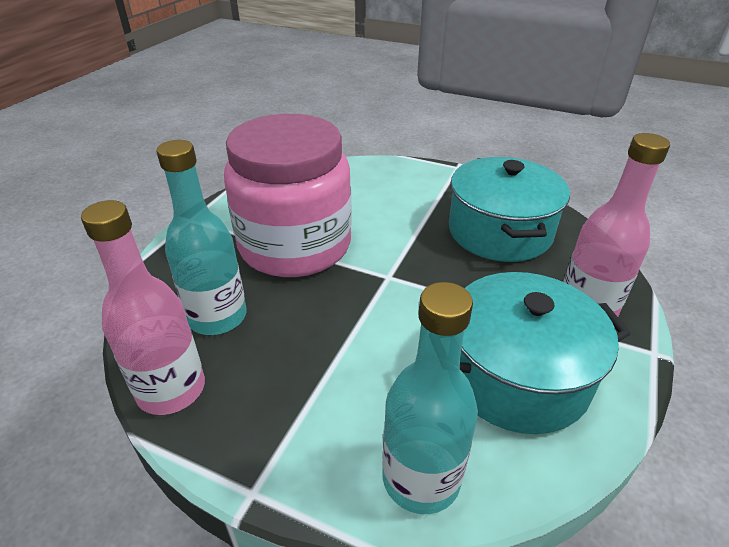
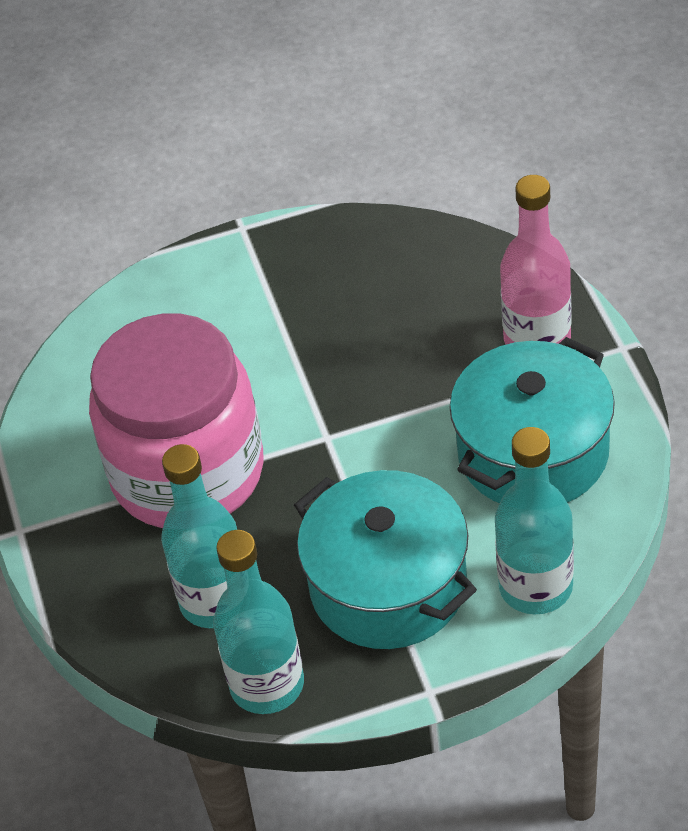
camera: 35 degrees left, 10 degrees up
pink bottle [81,200,205,415] -> turquoise bottle [213,530,304,714]
turquoise pot [449,157,570,262] -> turquoise pot moved to [294,470,477,649]

